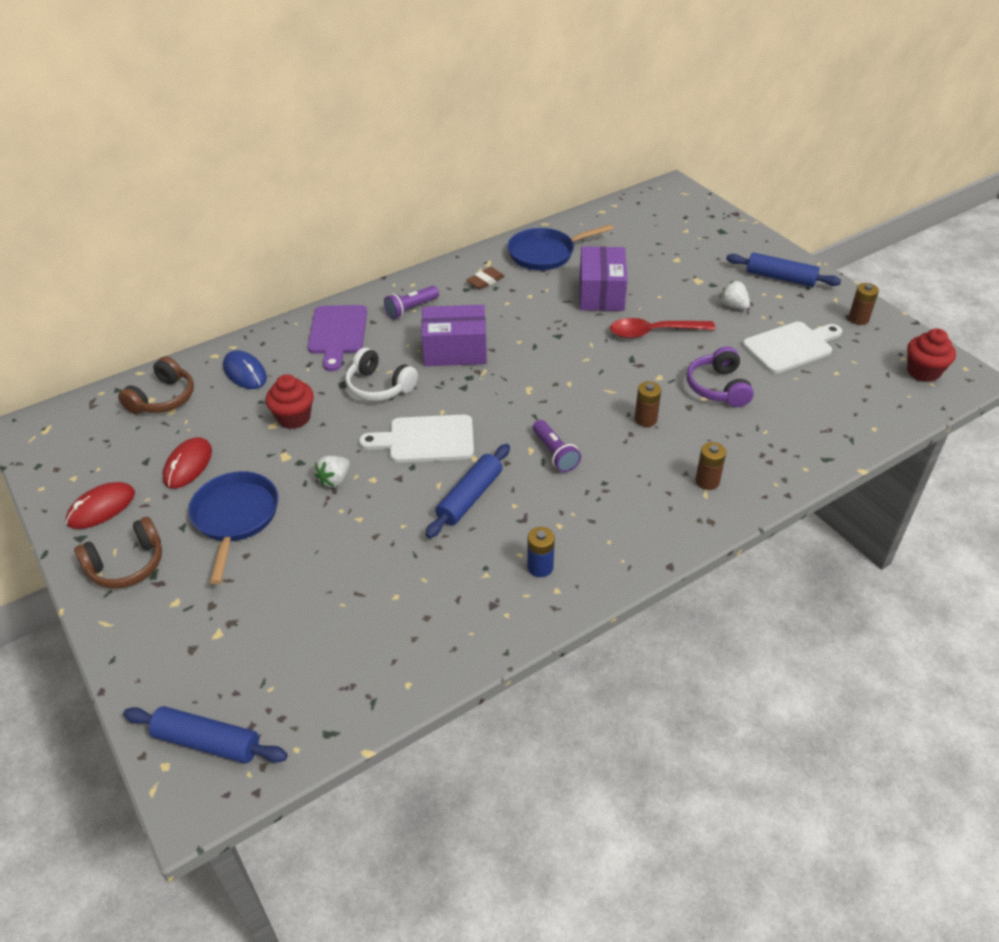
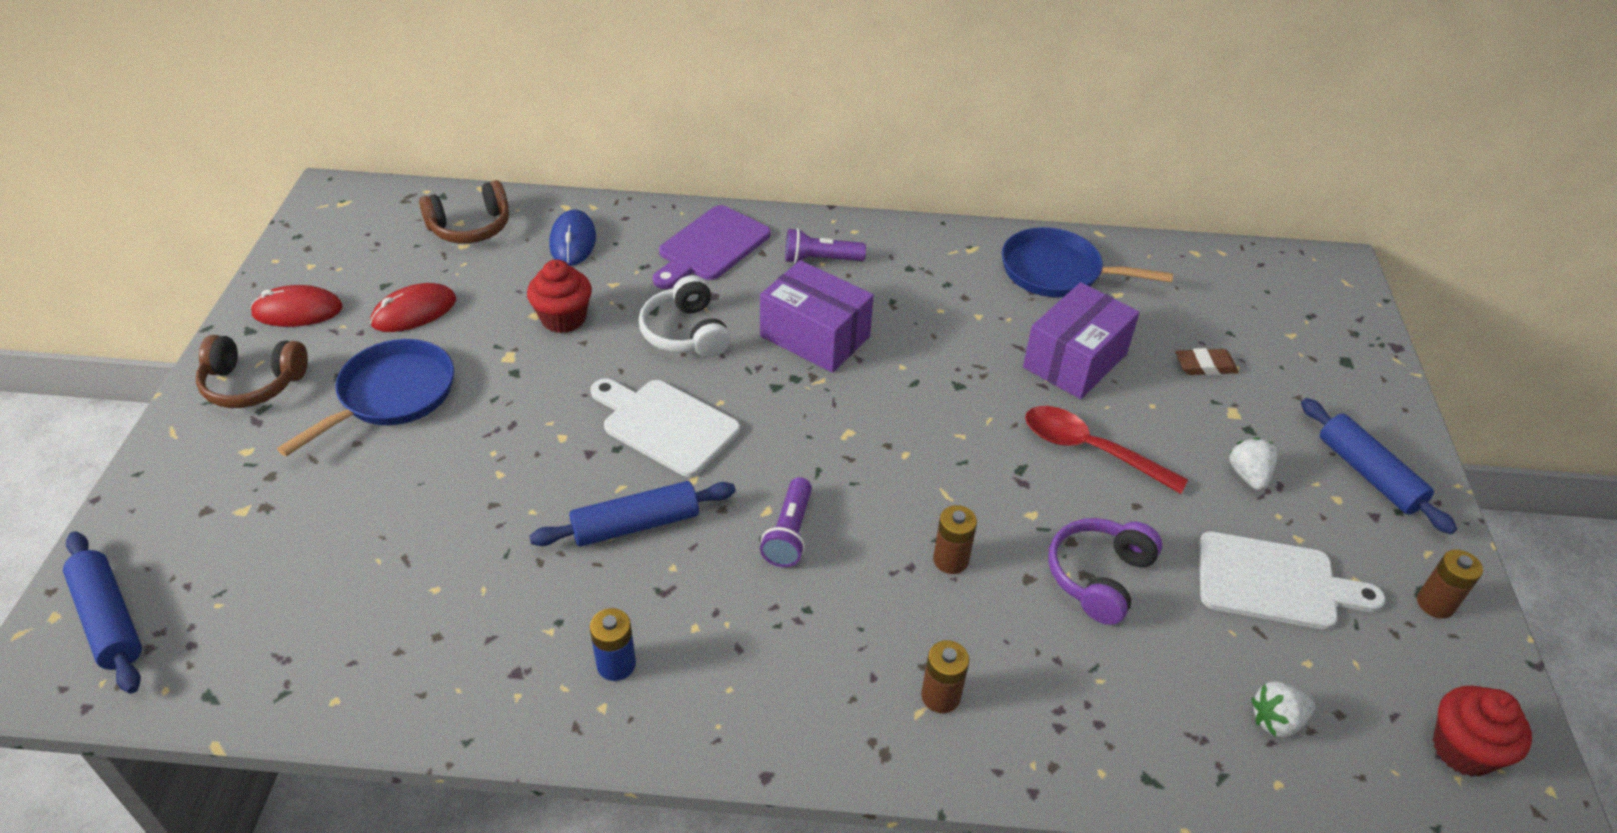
camera: 35 degrees right, 0 degrees up
white strawberry [315,456,350,487] -> white strawberry moved to [1251,681,1315,738]
brown eraser [466,267,505,290] -> brown eraser moved to [1175,348,1239,375]

